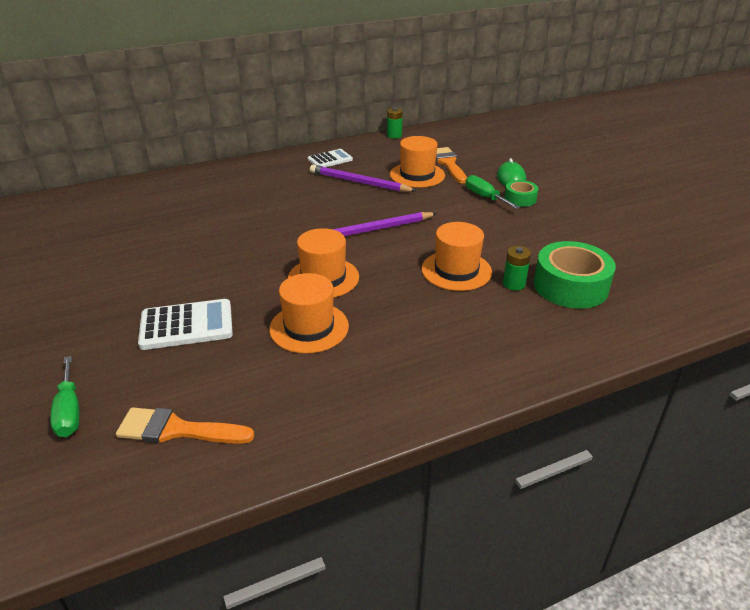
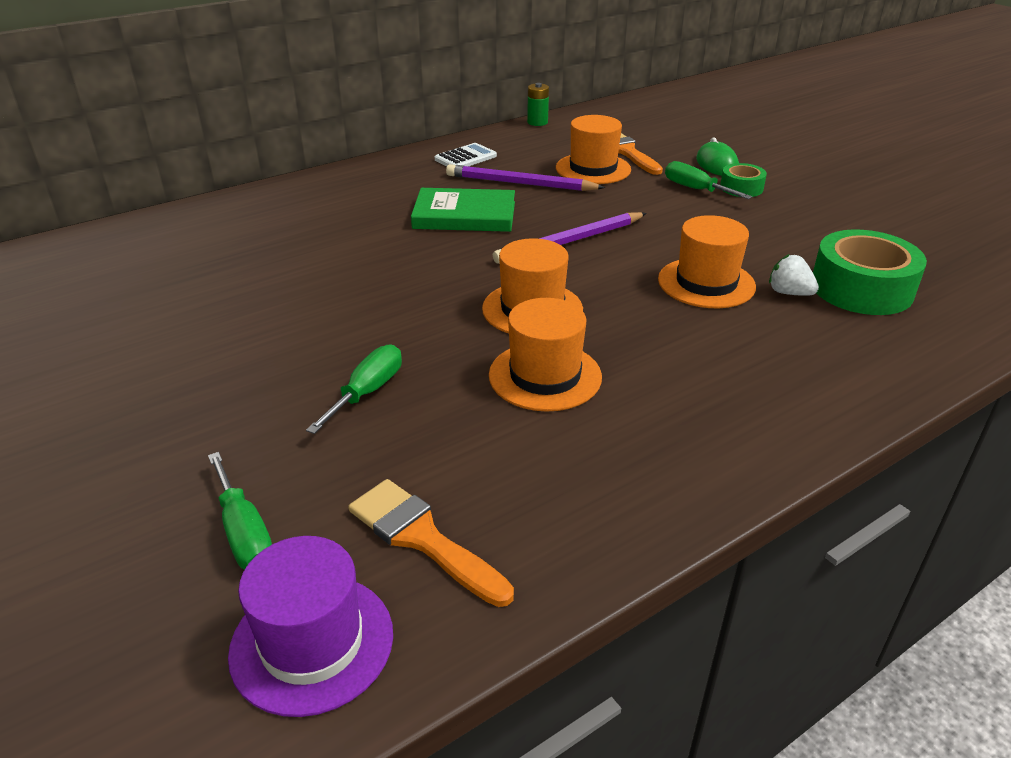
camera: 10 degrees left, 0 degrees up
orange brush [116,407,255,444] -> orange brush turned 45 degrees clockwise [348,479,514,607]
white calculator [138,299,233,350] -> green screwdriver [306,344,402,434]
green battery [503,246,531,291] -> white strawberry [769,254,819,296]
none -> purple hat [228,536,393,717]
none -> green book [411,188,515,232]

